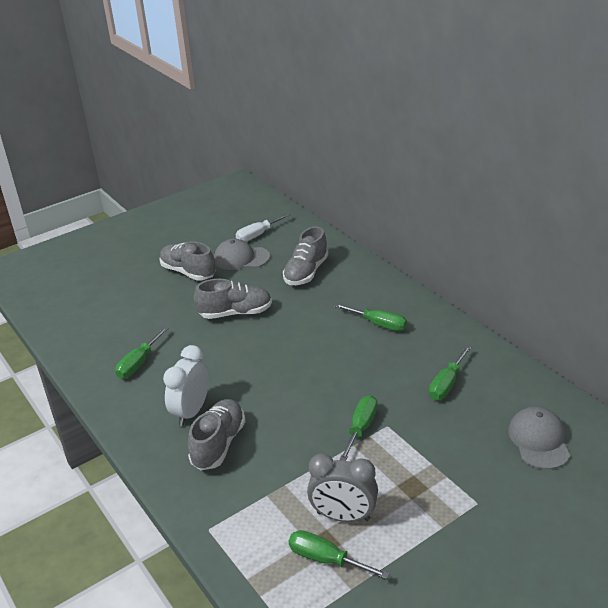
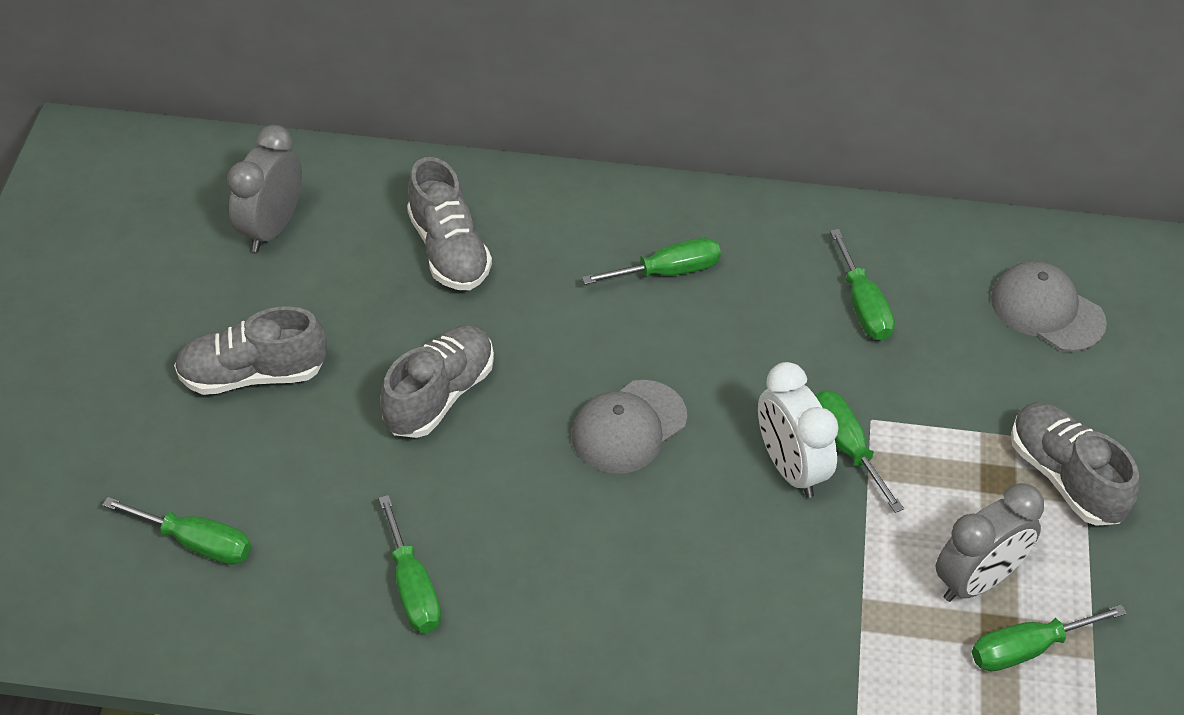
camera: 50 degrees left, 15 degrees up
white clock [163,345,209,426] -> white clock moved to [758,362,839,498]
grey shoe [188,399,246,470] -> grey shoe moved to [1011,402,1140,526]
grey cap [214,239,270,270] -> grey cap moved to [571,380,687,474]
white screwdriver [236,213,291,242] -> grey clock [227,125,302,252]
none -> green screwdriver [102,497,251,565]

